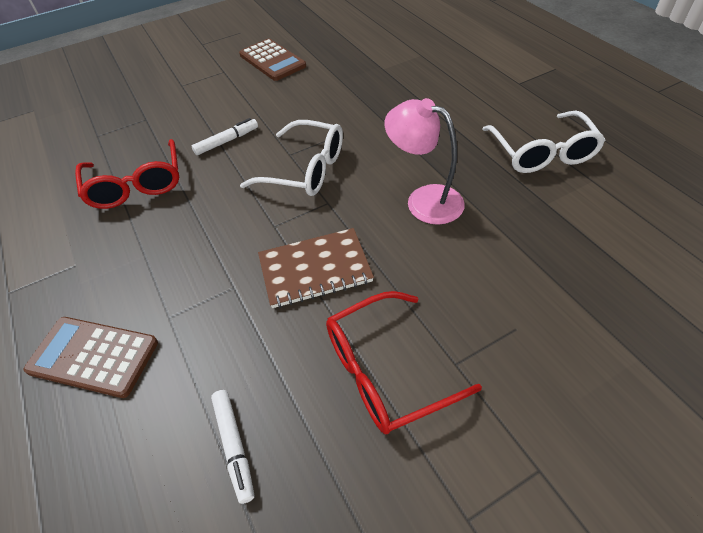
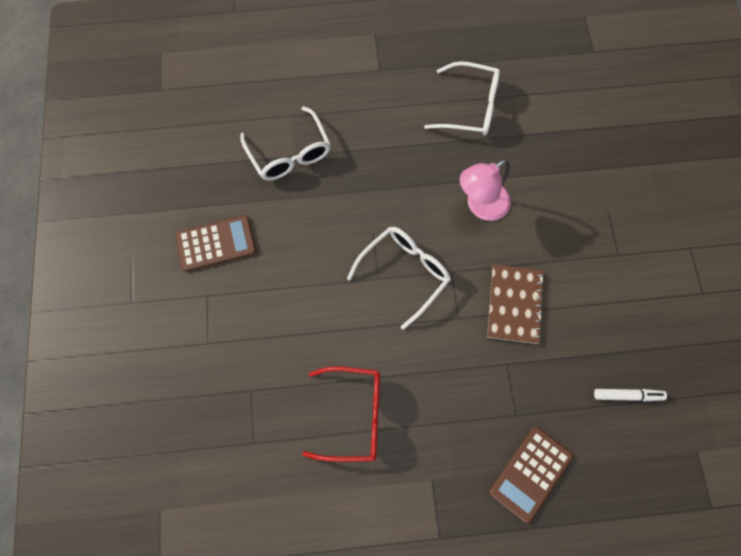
camera: 70 degrees left, 20 degrees up
white marker [192,118,258,155] -> none
red glasses [326,291,482,434] -> none
none -> white glasses [240,106,331,180]

